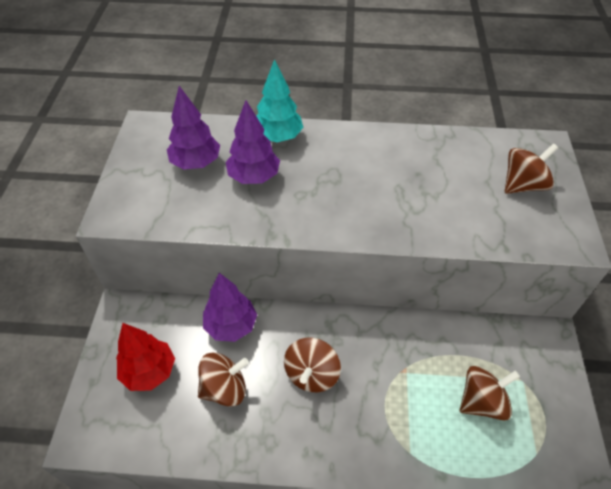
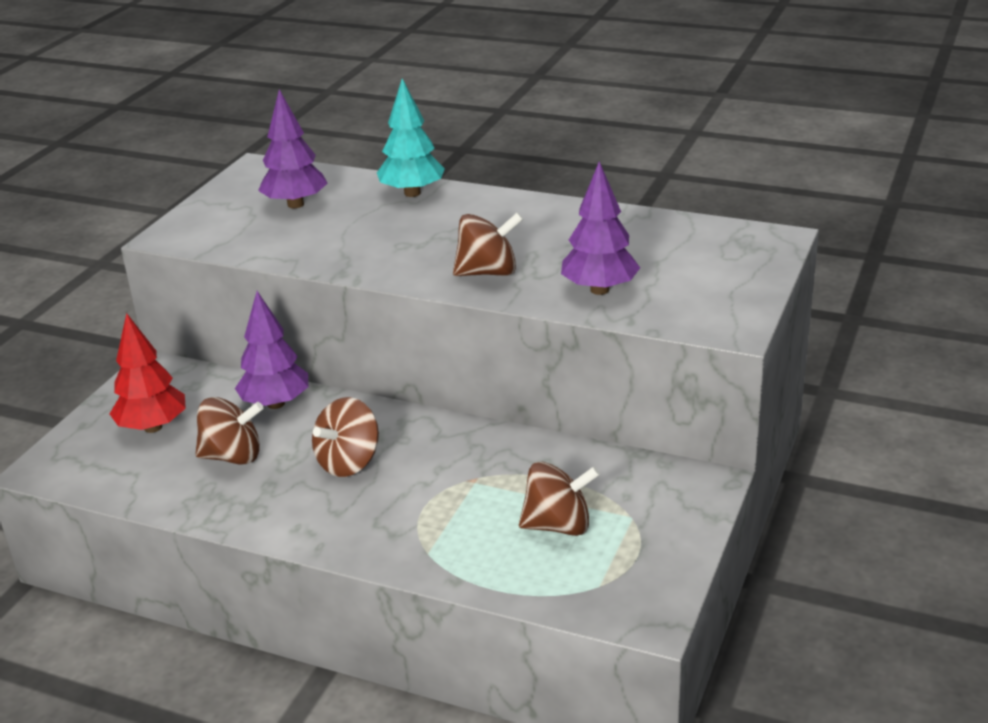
camera: 20 degrees right, 20 degrees down
purple tree [226,100,280,184] -> purple tree moved to [561,161,640,295]
brown spinning top [505,143,558,194] -> brown spinning top moved to [453,212,523,276]

